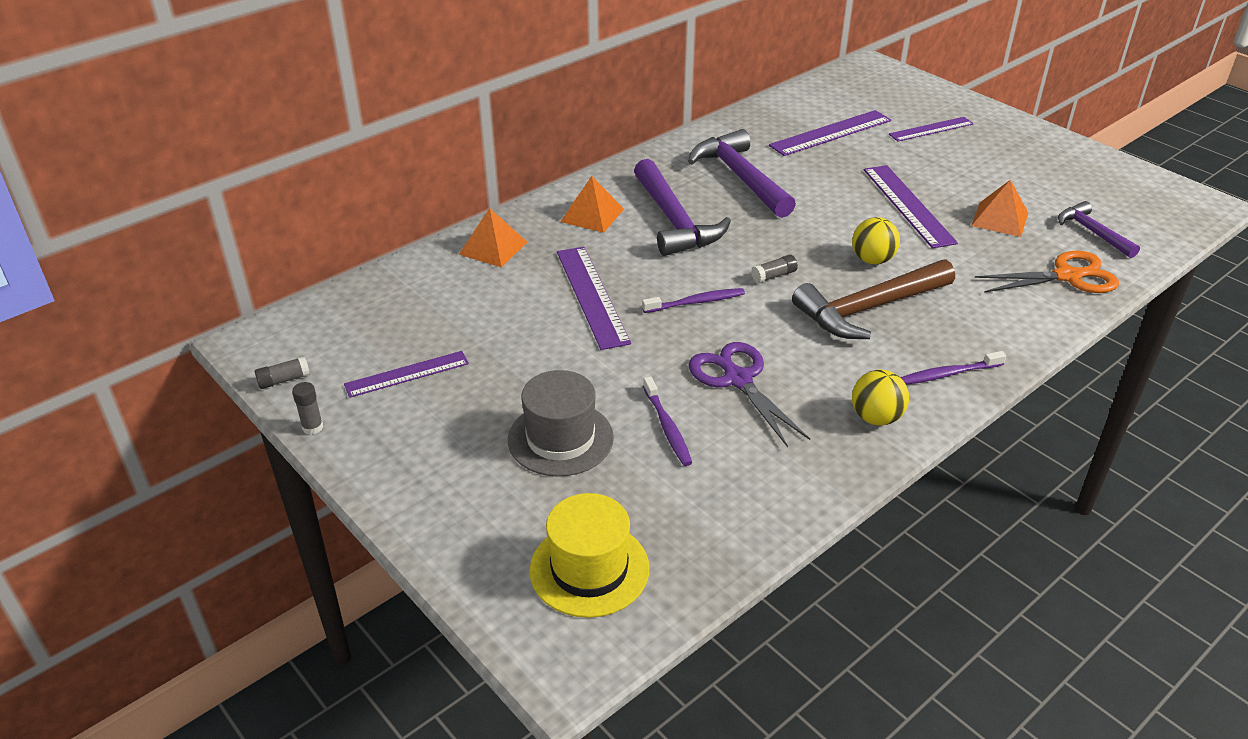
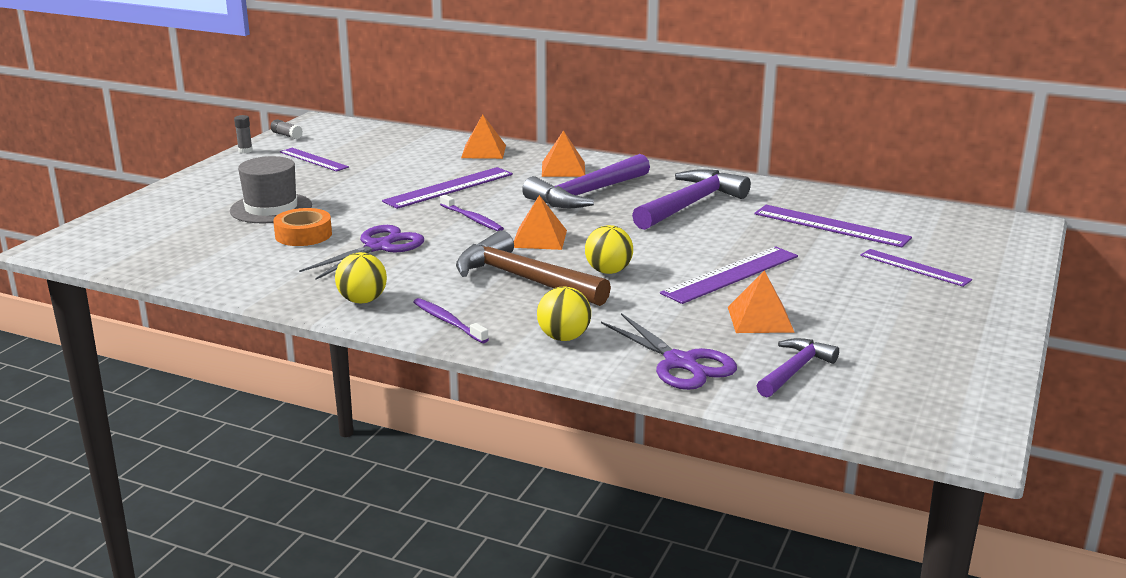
camera: 65 degrees right, 15 degrees down
yellow hat [530,493,650,618] -> none
purple toothbrush [643,376,692,466] -> orange tape [273,208,332,246]
grey glue stick [751,255,798,284] -> orange pyramid [514,195,567,250]
orange scissors [975,251,1119,293] -> purple scissors [601,313,737,390]
none -> yellow ball [537,287,591,341]

